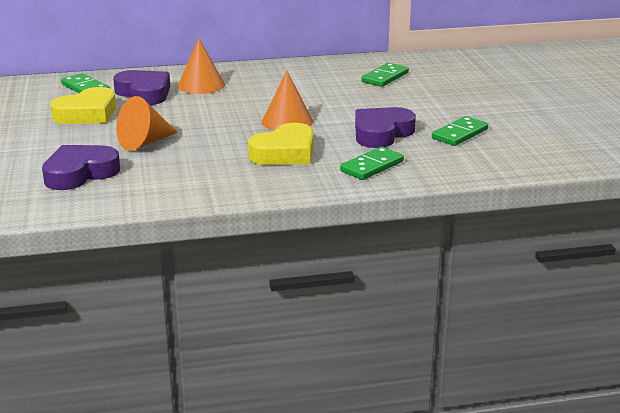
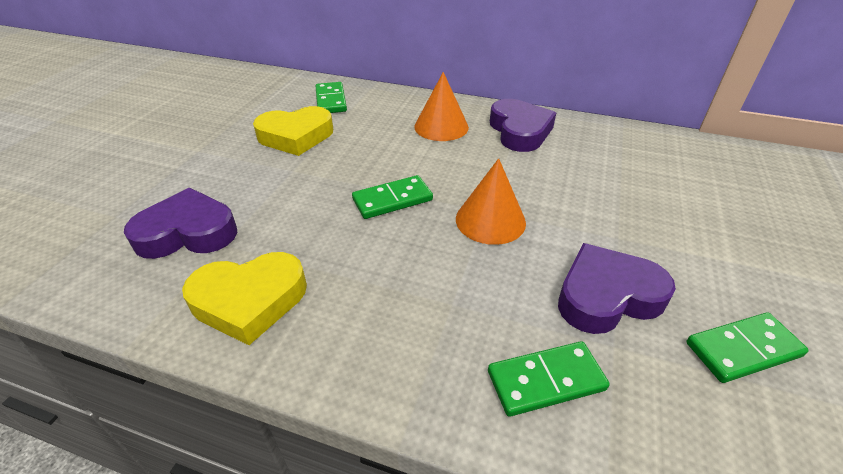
camera: 30 degrees right, 15 degrees up
purple heart [113,70,170,105] -> purple heart moved to [490,99,556,152]
orange cone [116,96,178,151] -> none
yellow heart [248,123,314,165] -> yellow heart moved to [182,252,307,345]
green domino [361,63,409,87] -> green domino moved to [352,175,433,219]

